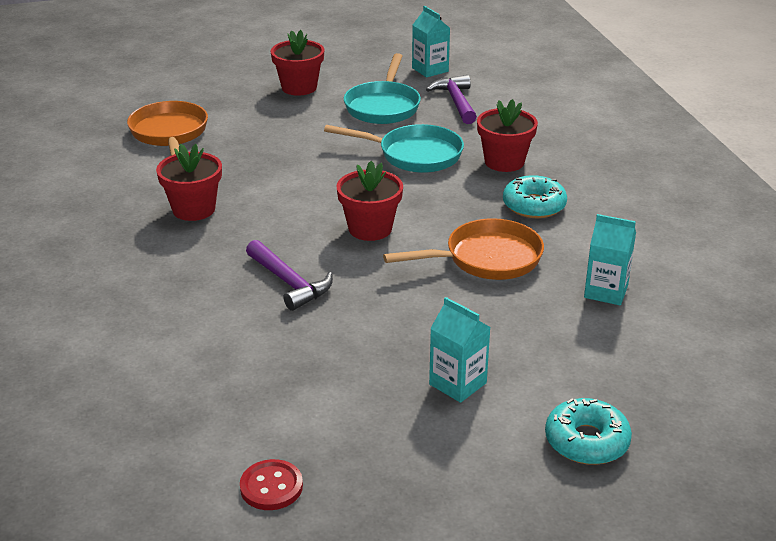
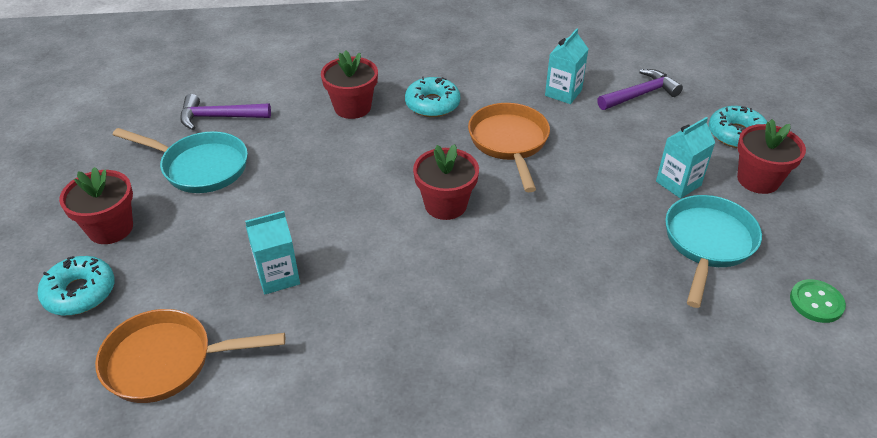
camera: 80 degrees left, 10 degrees up
red flower pot [156,144,222,221] -> red flower pot moved to [737,119,806,194]
red button [240,459,303,510] -> green button [790,279,846,323]
purple hammer [246,240,333,311] -> purple hammer moved to [597,69,683,110]
turquoise pan [324,124,464,173] -> turquoise pan moved to [665,195,762,308]
turquoise carton [412,6,450,77] -> turquoise carton moved to [245,211,300,294]
none -> turquoise donut [38,256,115,316]

